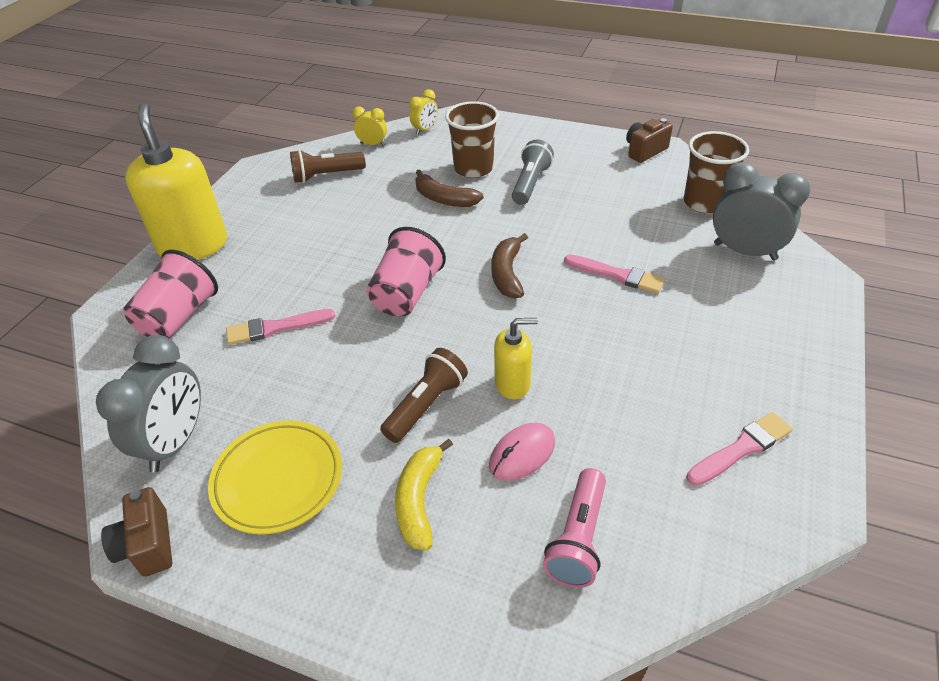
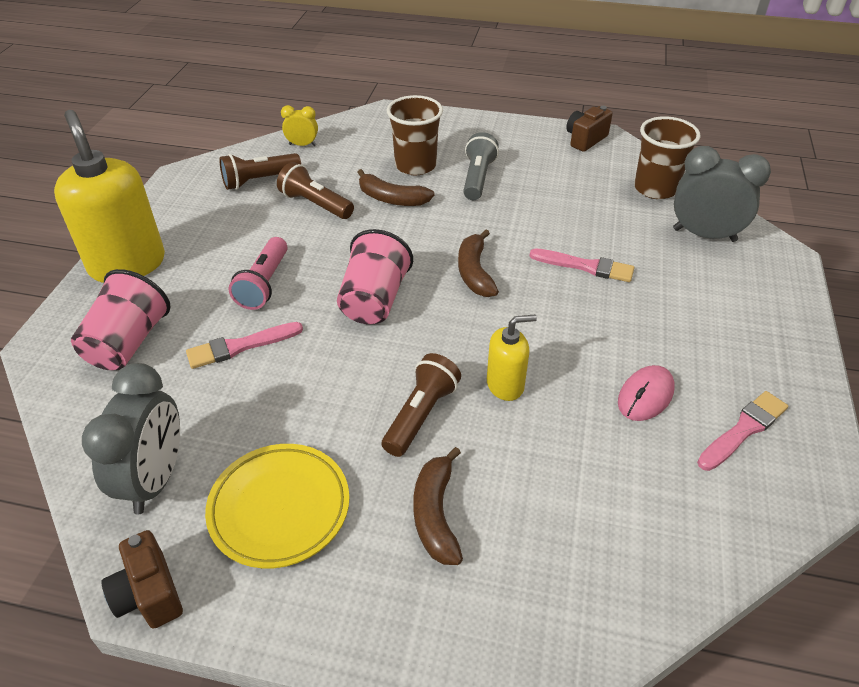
camera: 10 degrees left, 0 degrees up
yellow banana [395,439,453,551] -> brown banana [413,447,463,565]
yellow clock [410,89,438,135] -> none
pink mouse [489,423,555,481] -> pink mouse moved to [618,365,675,421]
pink flashlight [543,468,606,588] -> pink flashlight moved to [229,237,288,310]
none -> brown flashlight [277,162,354,219]

